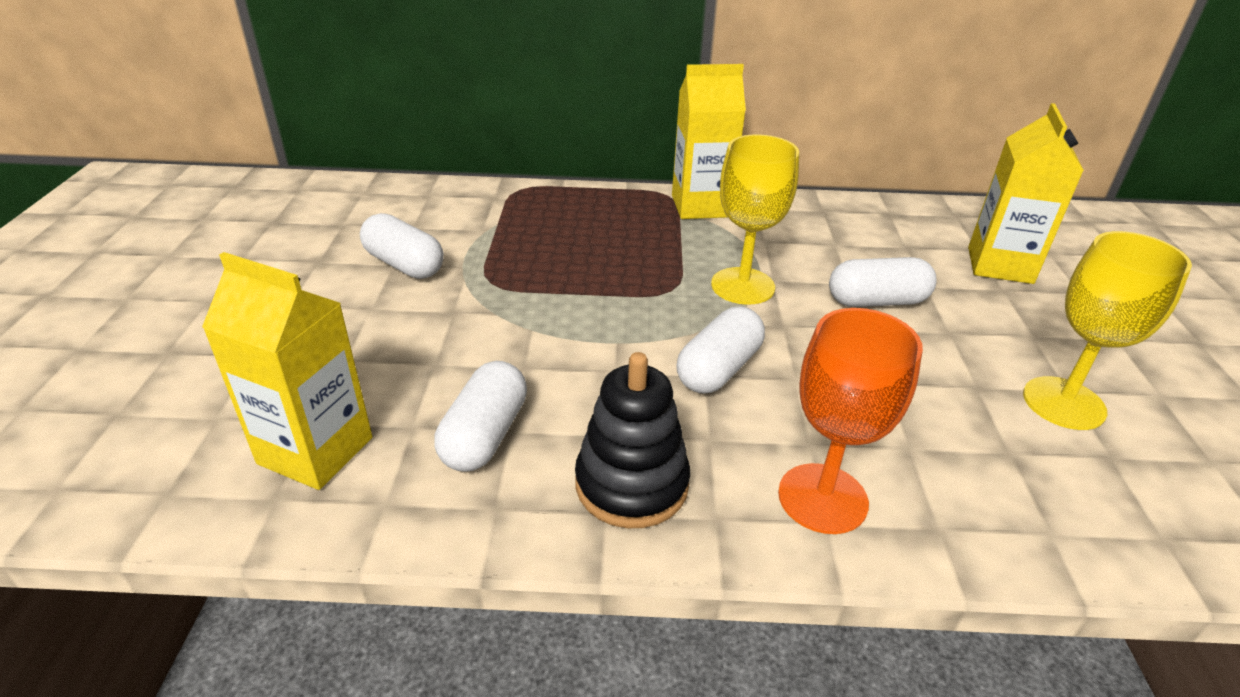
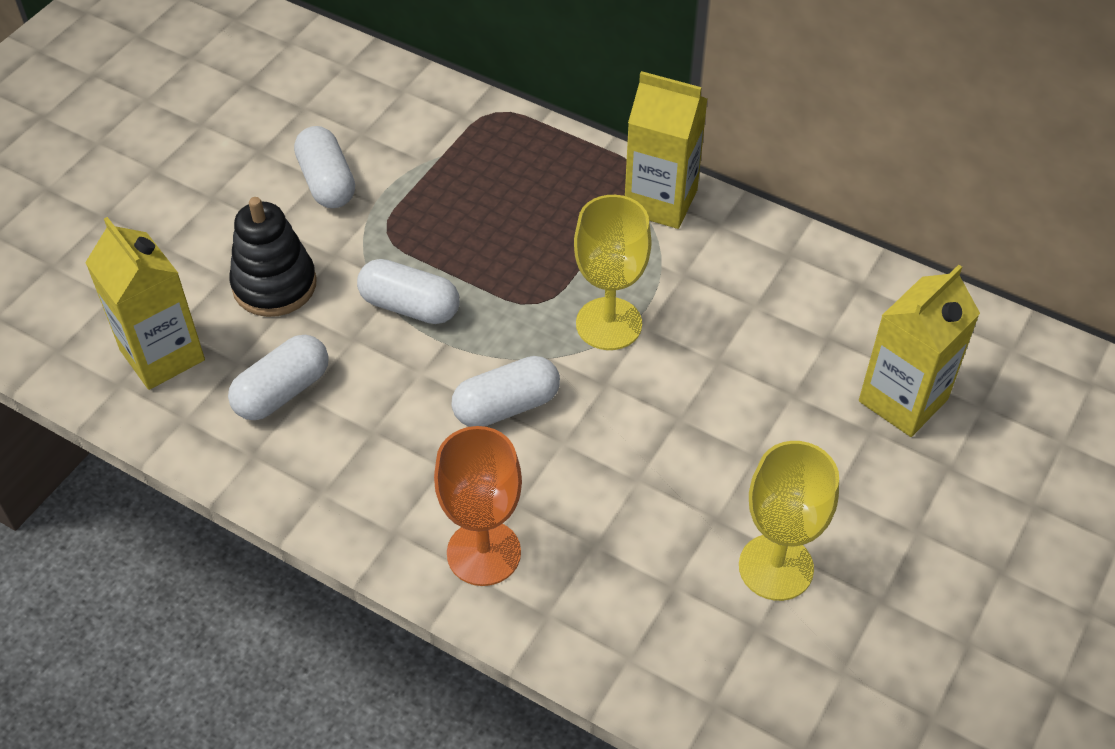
camera: 30 degrees right, 15 degrees up
black stacking toy [575,352,690,528] -> black stacking toy moved to [229,197,317,317]
white capsule [829,257,937,307] -> white capsule moved to [357,259,460,324]

